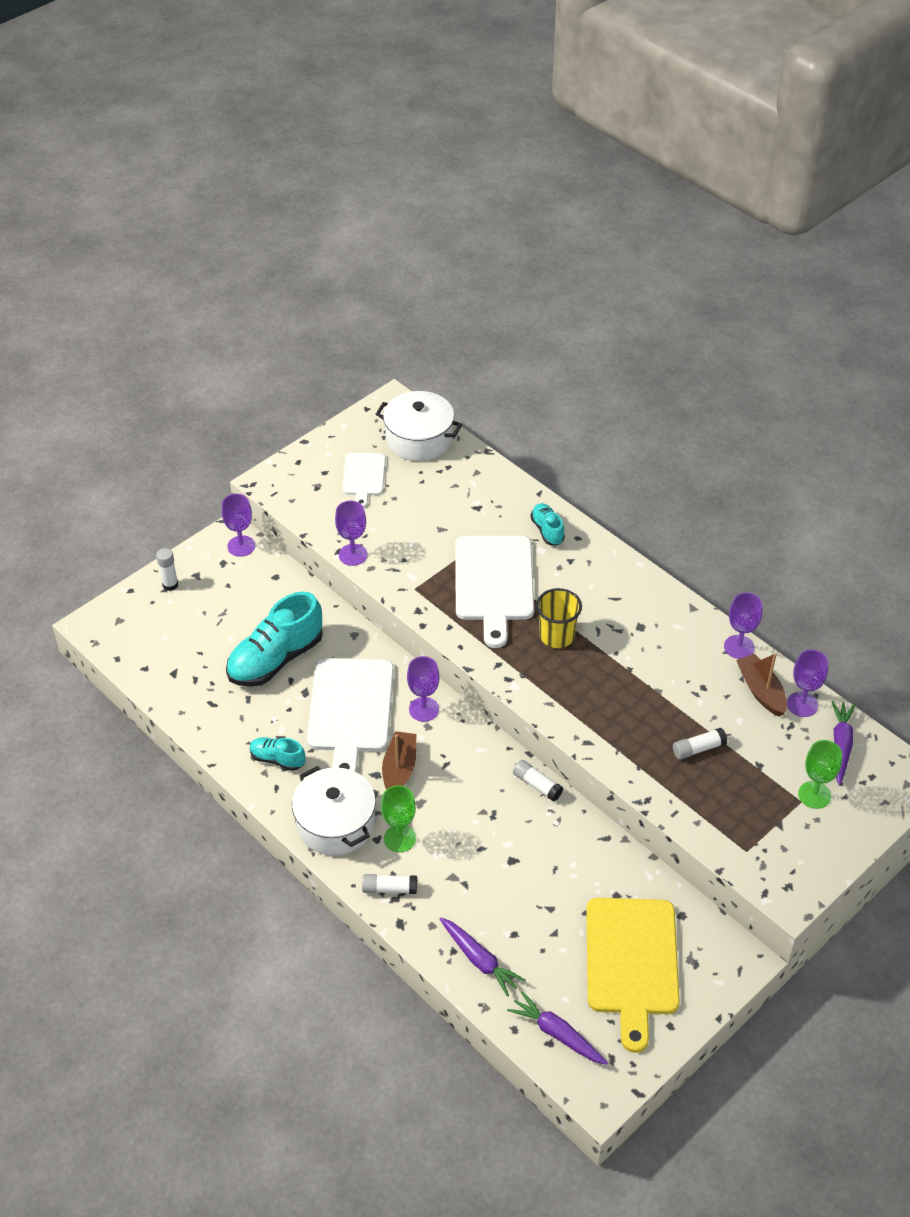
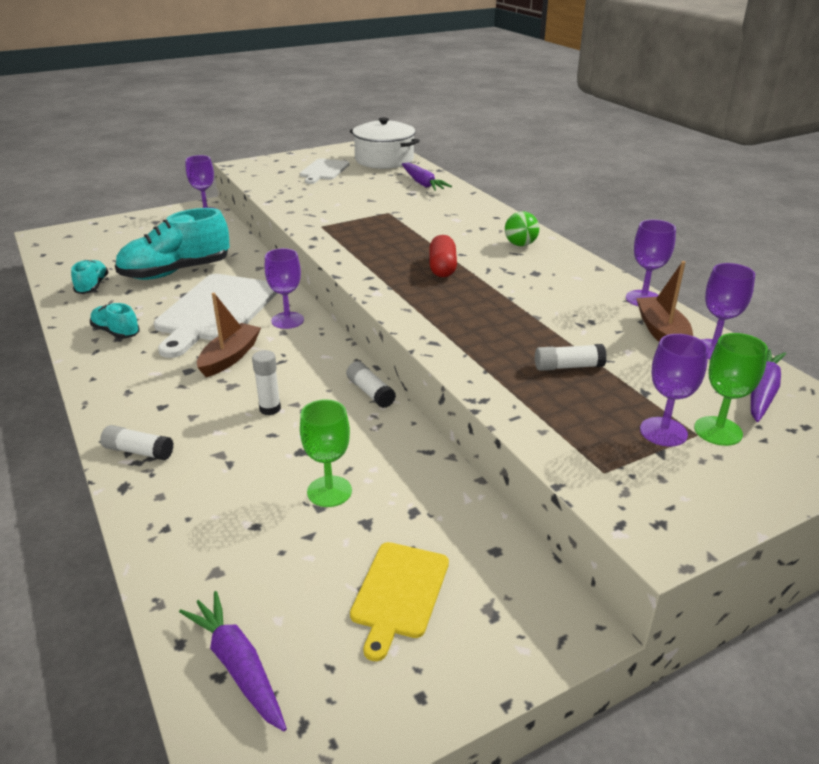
camera: 15 degrees right, 15 degrees down
white glue stick [156,548,178,591] -> white glue stick moved to [252,350,281,415]
white pot [292,766,376,856] -> none
purple goblet [335,501,368,566] -> purple goblet moved to [640,334,709,447]
green goblet [381,785,416,852] -> green goblet moved to [300,399,352,507]
purple carrot [439,917,525,997] -> purple carrot moved to [402,163,452,191]
white cutting board [455,536,534,648] -> none
turquoise shoe [530,503,565,546] -> turquoise shoe moved to [71,260,109,294]
yellow cup [536,588,582,648] -> red capsule [429,235,457,277]
yellow cutting board [586,898,680,1053] -> yellow cutting board [350,542,449,661], size x0.55
none -> green ball [505,211,539,246]

